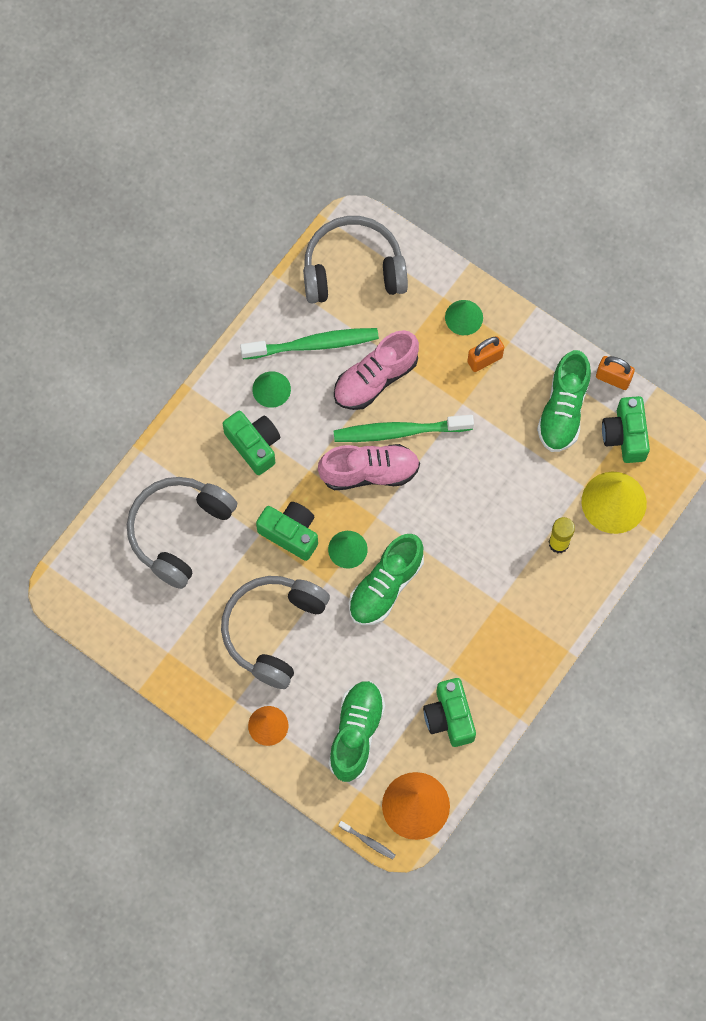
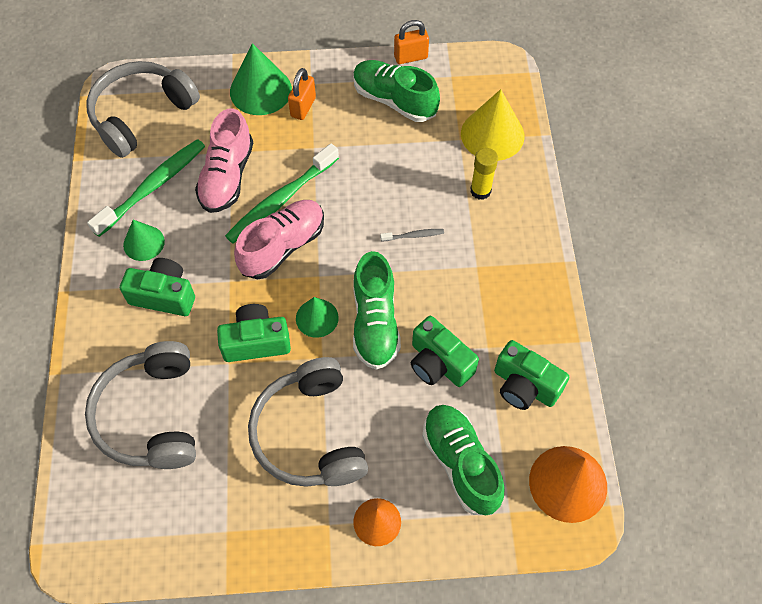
camera: 40 degrees left, 10 degrees down
grey toothbrush [339,821,395,860] -> grey toothbrush moved to [380,229,444,242]
green cone [445,300,483,335] -> green cone [230,43,292,115], size x1.66
green shoe [537,350,591,452] -> green shoe turned 150 degrees clockwise [353,60,440,122]
green camera [602,396,650,463] -> green camera moved to [411,316,479,387]

